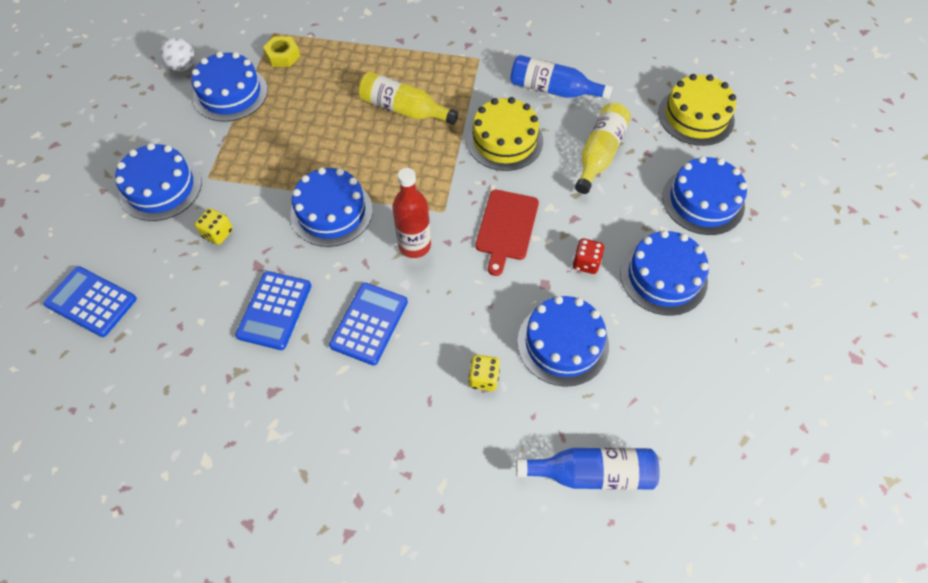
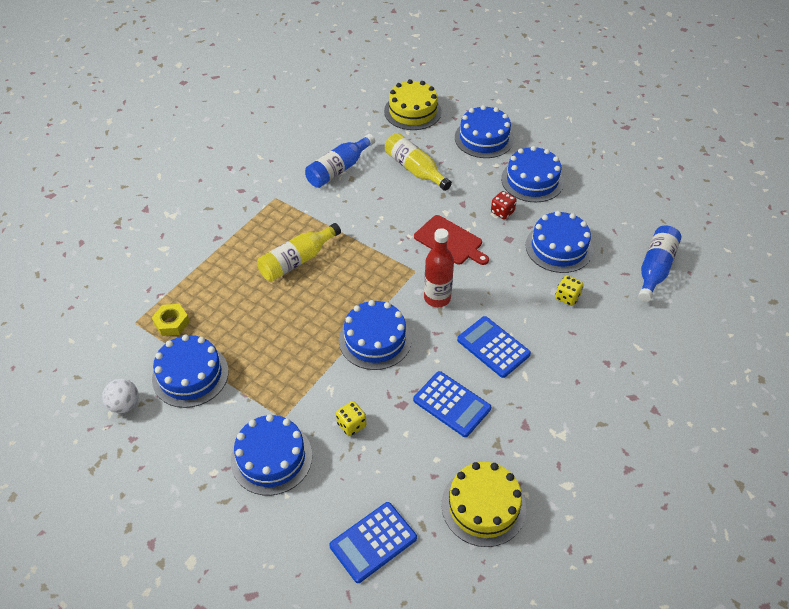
camera: 65 degrees left, 10 degrees down
yellow cake [466,97,543,171] -> yellow cake moved to [442,462,526,547]

